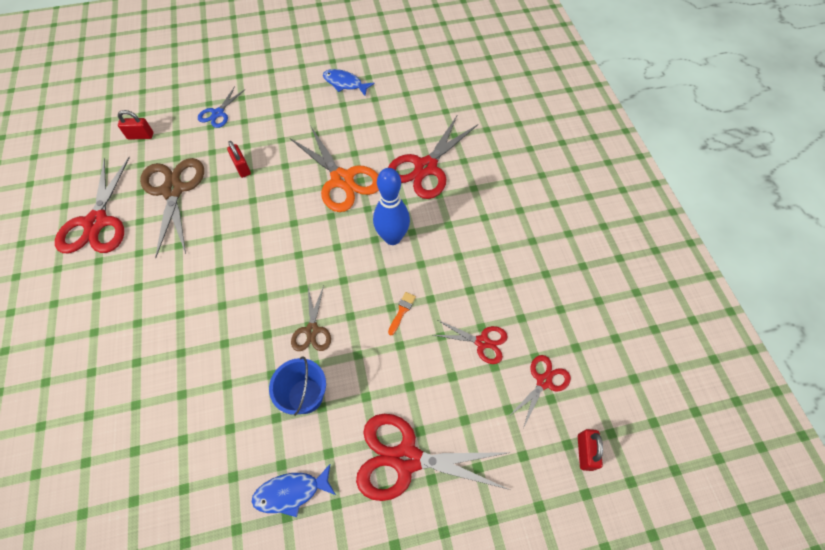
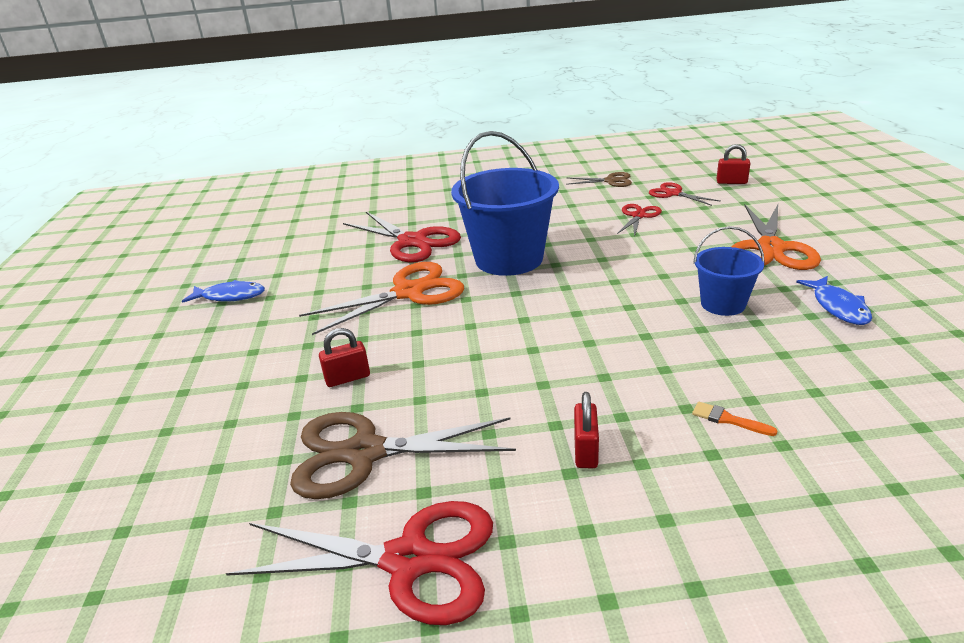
camera: 80 degrees left, 30 degrees down
red padlock [118,110,153,140] -> red padlock moved to [574,392,599,468]
blue scissors [198,86,245,128] -> none
brown scissors [291,286,331,351] -> brown scissors moved to [566,172,632,187]
blue fish [323,69,375,96] -> blue fish turned 120 degrees counterclockwise [182,280,265,303]
red scissors [356,414,511,501] -> orange scissors [731,205,821,270]
blue bowling pin [373,168,410,245] -> blue bucket [451,131,559,276]
orange brush [388,292,416,335] -> orange brush moved to [692,402,778,436]

